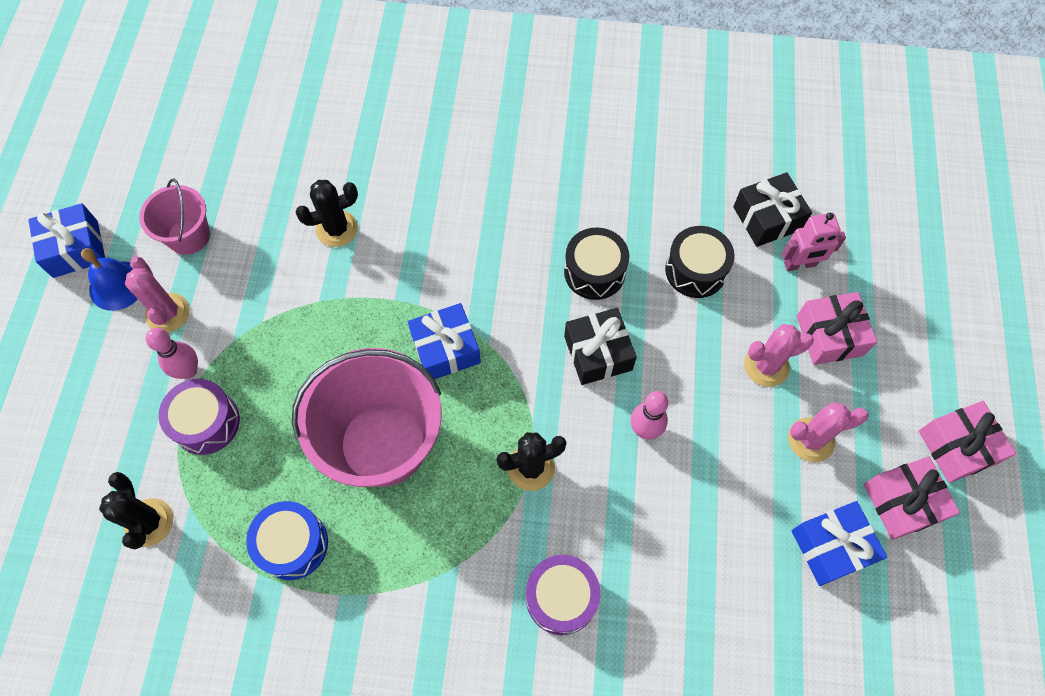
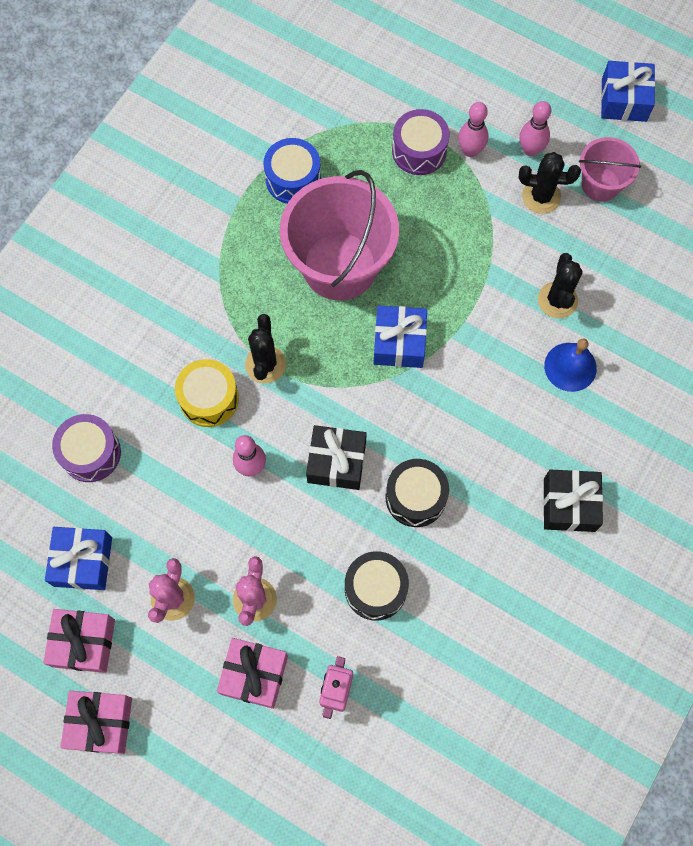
camera: 115 degrees right, 5 degrees up
blue bell [81,248,138,311] -> blue bell moved to [544,339,597,392]
black cactus [99,472,173,549] -> black cactus moved to [519,152,581,214]
pink cactus [125,257,190,333] -> pink bowling pin [519,101,551,156]
purple drum [526,555,601,635] -> purple drum moved to [52,414,121,482]
black gift [733,172,812,247] -> black gift moved to [543,470,603,532]
none -> yellow drum [175,359,239,427]

